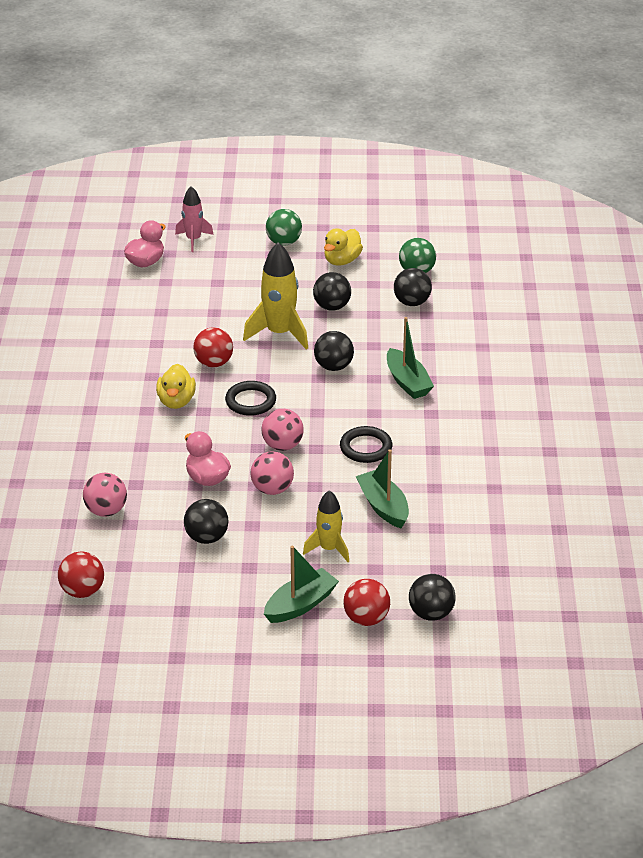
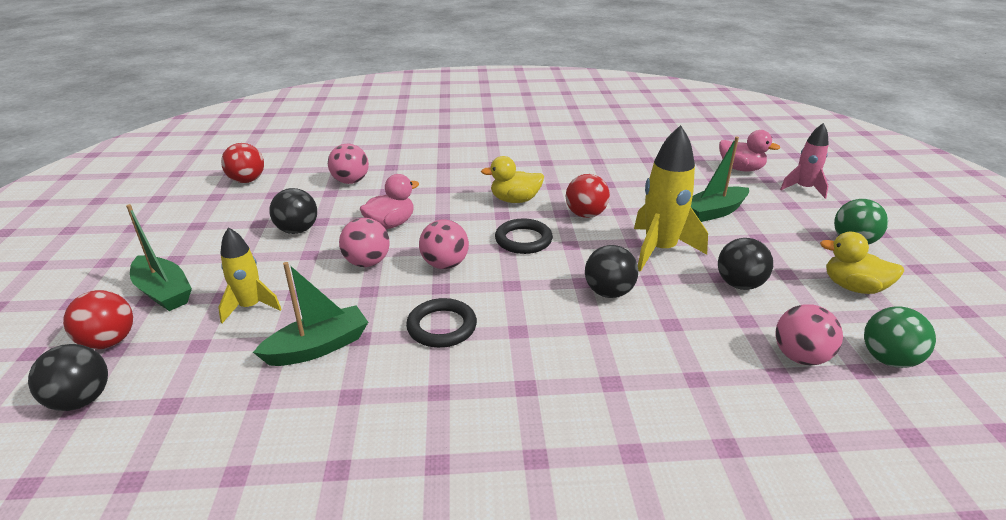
camera: 85 degrees right, 5 degrees down
green boat [387,317,434,399] -> green boat moved to [691,137,749,222]
black ball [394,268,432,306] -> pink ball [776,304,843,365]

